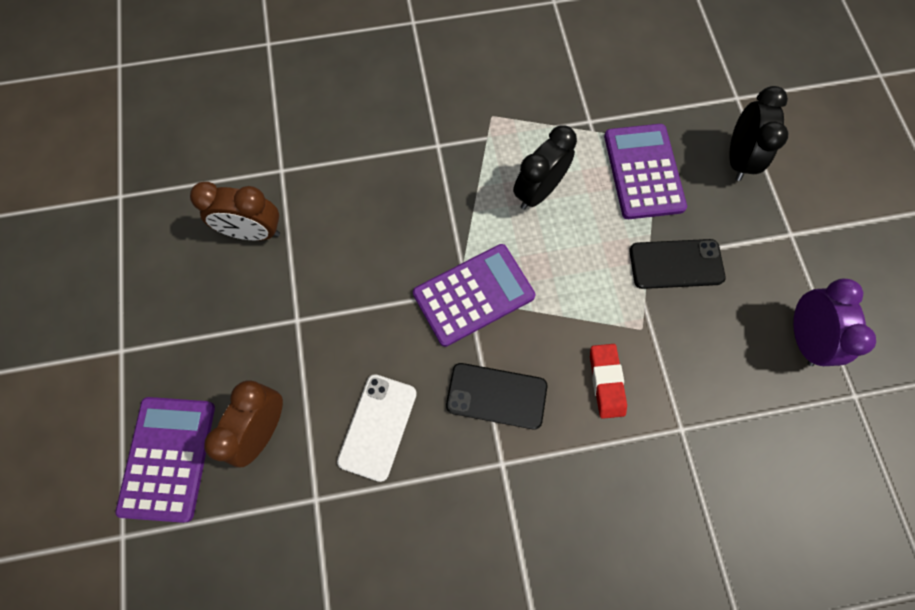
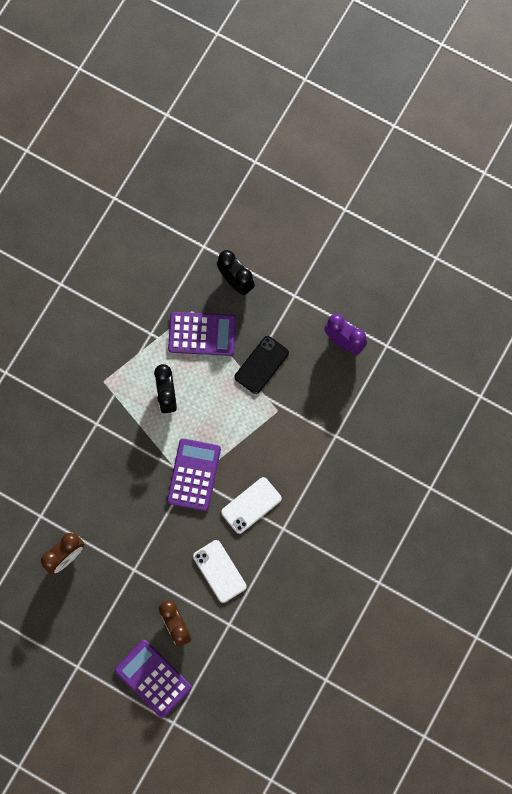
camera: 50 degrees left, 5 degrees up
black phone [446,363,547,429] -> white phone [221,477,282,534]
red eraser [590,344,627,419] -> none
purple calculator [604,124,687,219] -> purple calculator turned 150 degrees clockwise [168,312,236,356]

